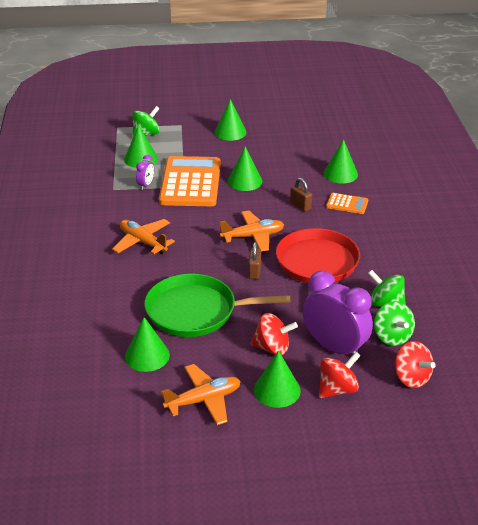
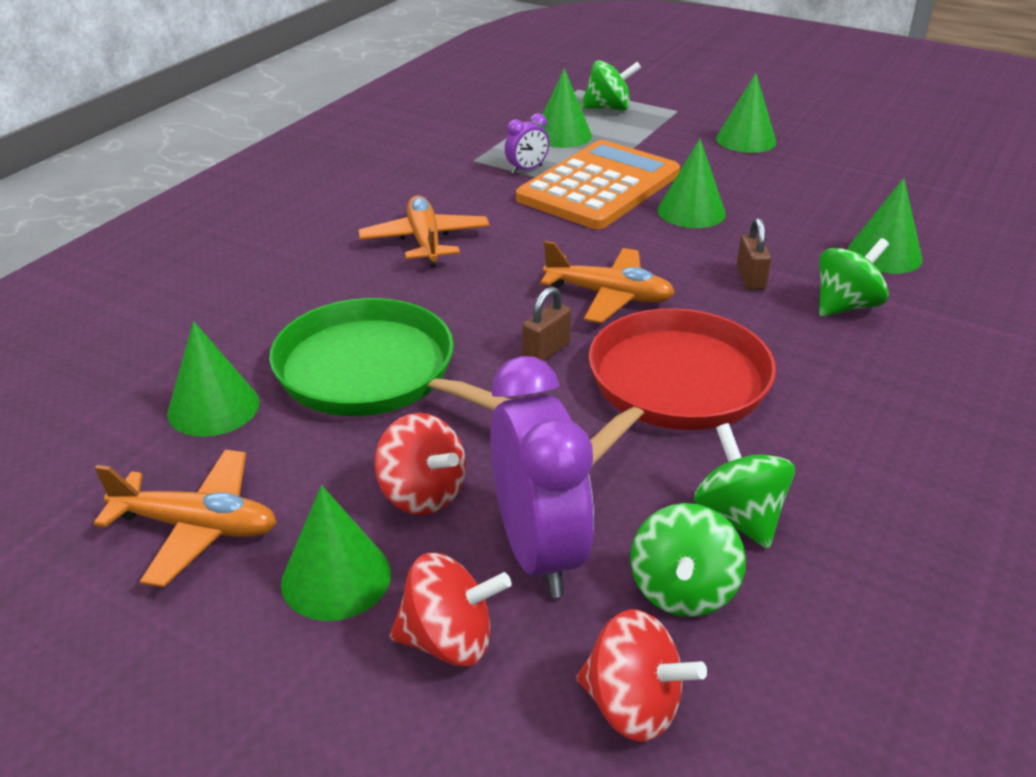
camera: 35 degrees right, 0 degrees up
orange calculator [326,193,368,214] -> green spinning top [819,238,889,317]
red spinning top [395,341,436,388] -> red spinning top turned 60 degrees counterclockwise [576,609,707,742]

